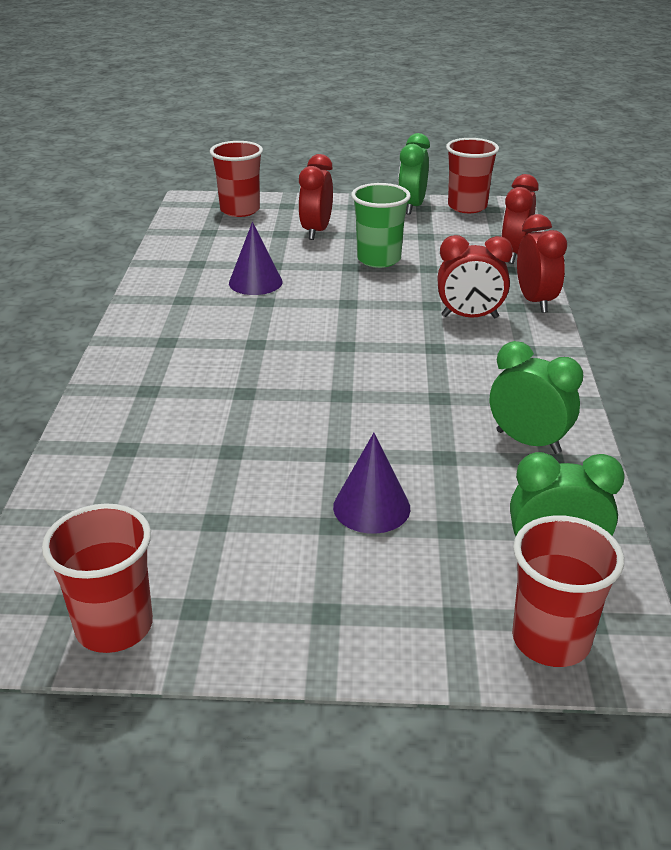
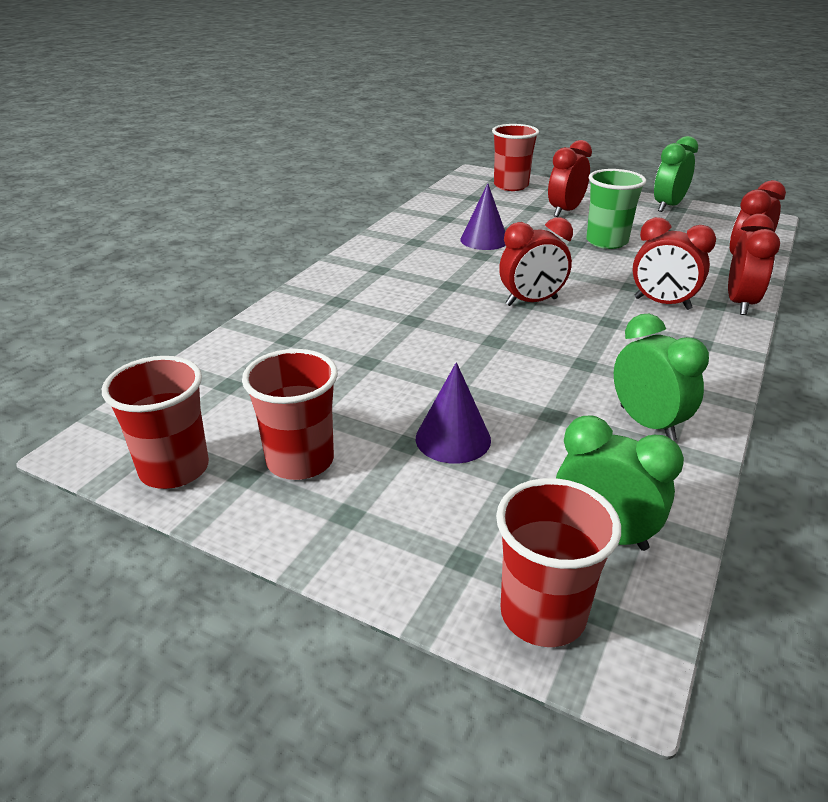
camera: 25 degrees right, 0 degrees up
red cup [446,138,499,213] -> red cup moved to [242,349,338,480]
none -> red clock [499,217,573,306]

